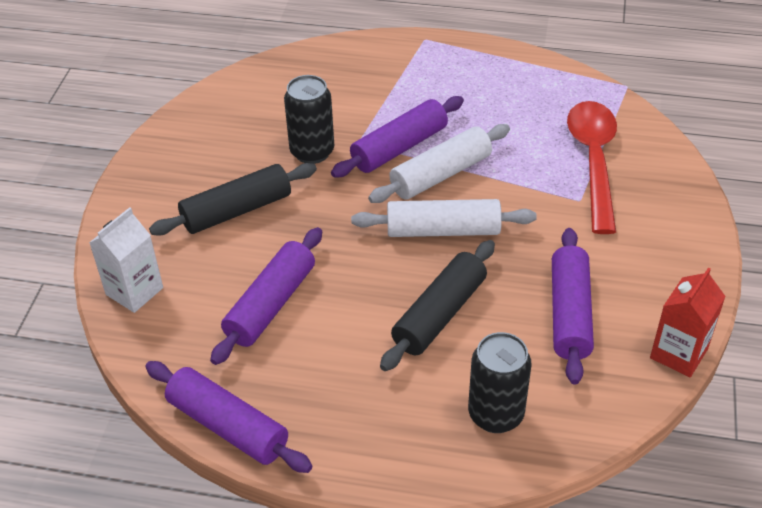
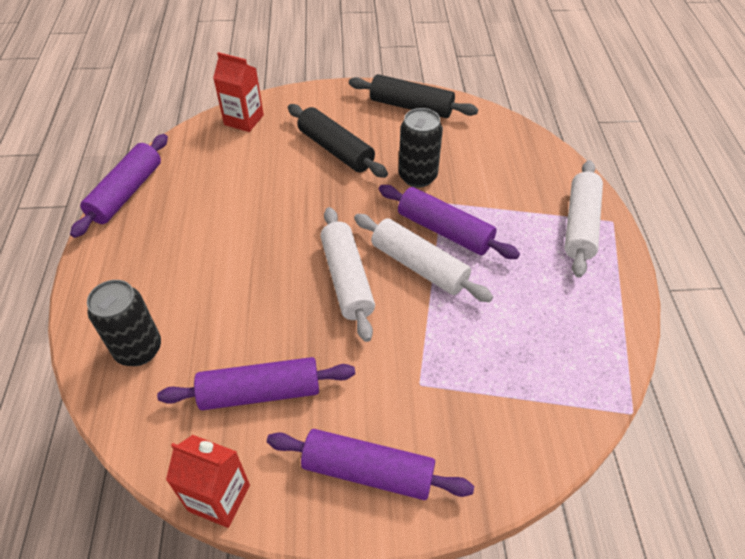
camera: 75 degrees right, 5 degrees up
white carton [89,207,163,313] -> red carton [213,52,264,132]
purple rolling pin [210,227,322,365] -> purple rolling pin moved to [267,429,474,500]
black rolling pin [380,240,495,371] -> black rolling pin moved to [349,74,478,118]
red spoon [567,101,617,234] -> none
none -> white rolling pin [564,160,603,278]

